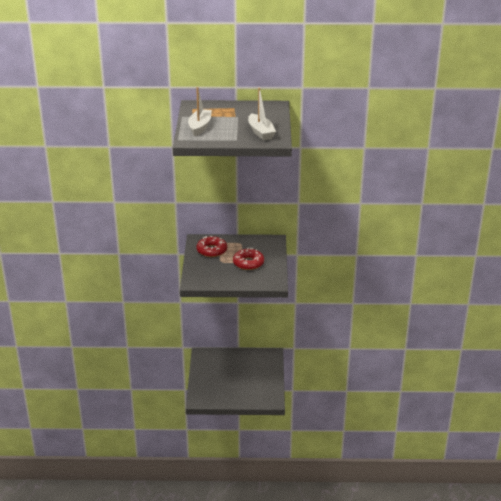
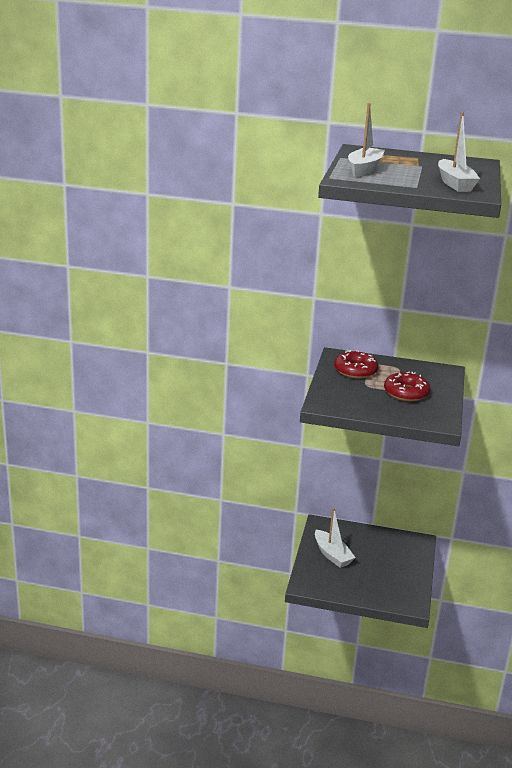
camera: 10 degrees right, 5 degrees down
none -> white boat [315,507,356,568]

